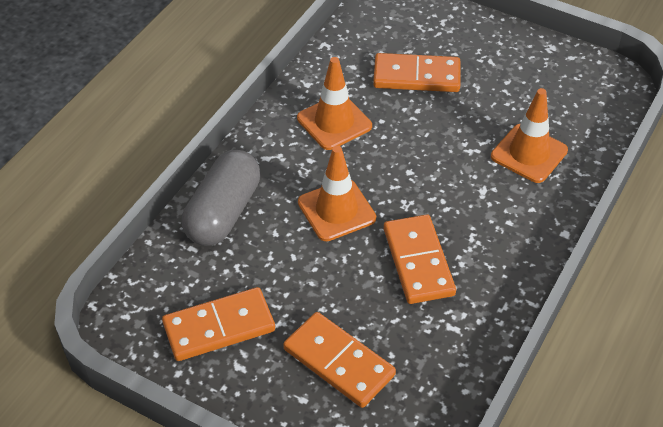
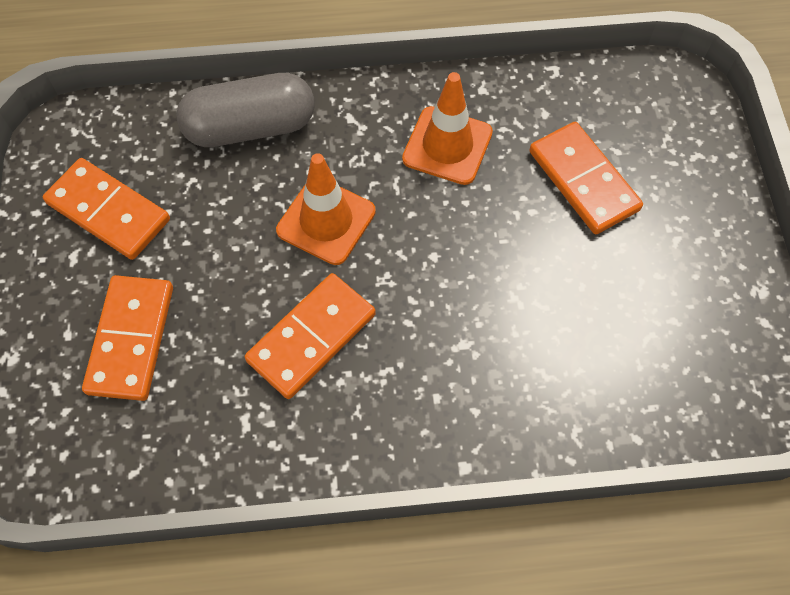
camera: 55 degrees right, 15 degrees up
orange traffic cone [491,88,568,183] -> none

